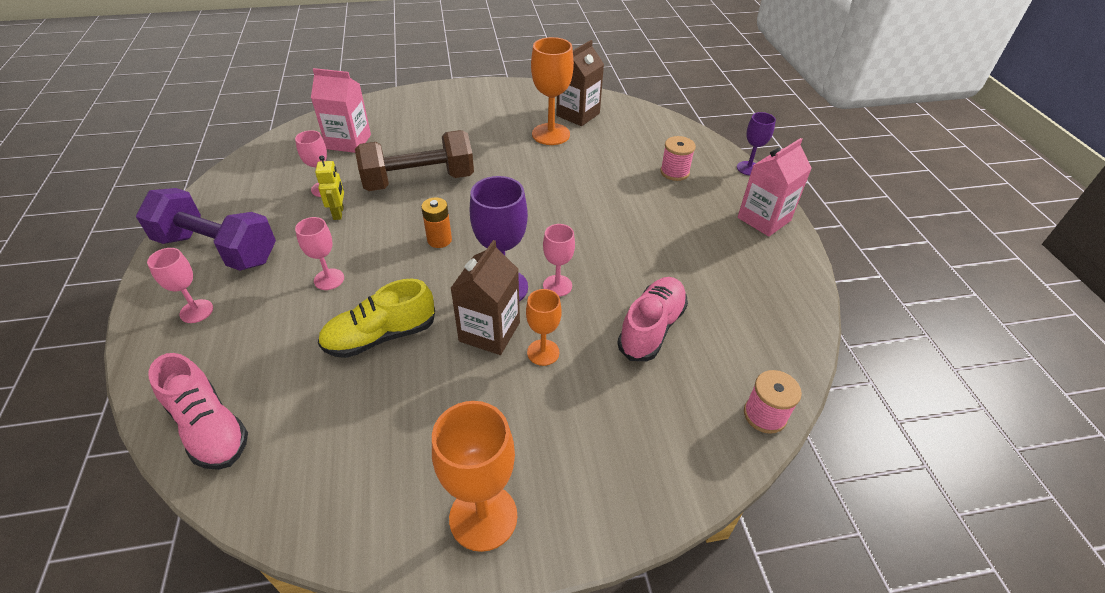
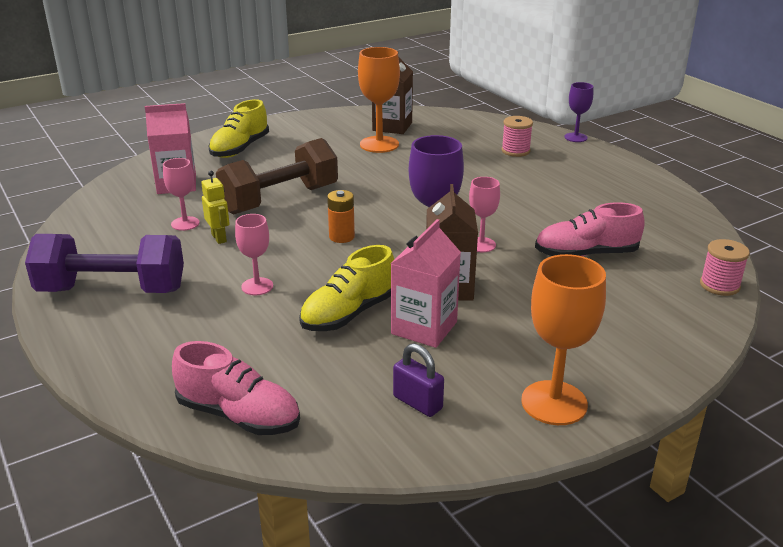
camera: 20 degrees left, 15 degrees down
pink goblet [147,248,213,323] -> none
orange goblet [526,289,562,366] -> none
pink shoe [617,277,688,361] -> pink shoe turned 105 degrees counterclockwise [535,202,645,256]
pink carton [737,138,812,237] -> pink carton moved to [391,219,461,348]
none -> yellow shoe [208,99,269,158]
none -> purple padlock [393,343,444,417]

